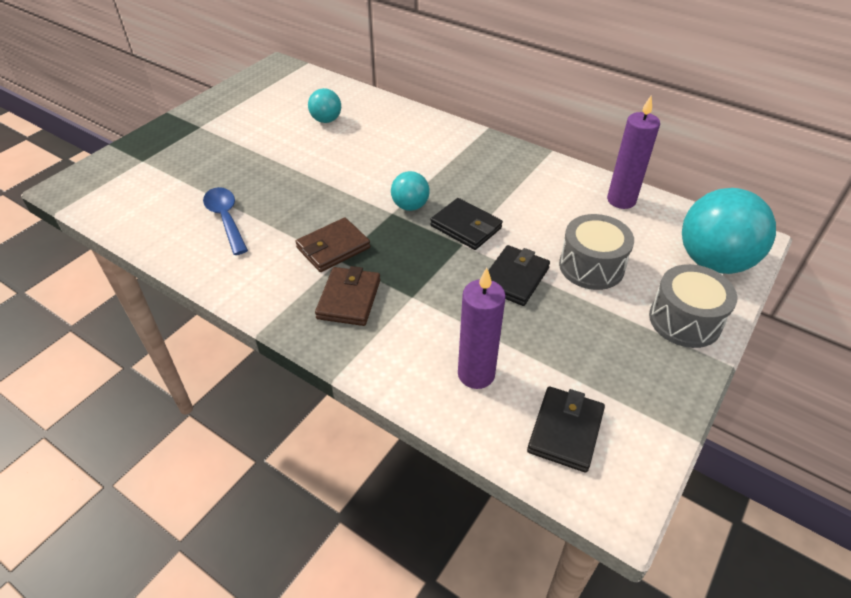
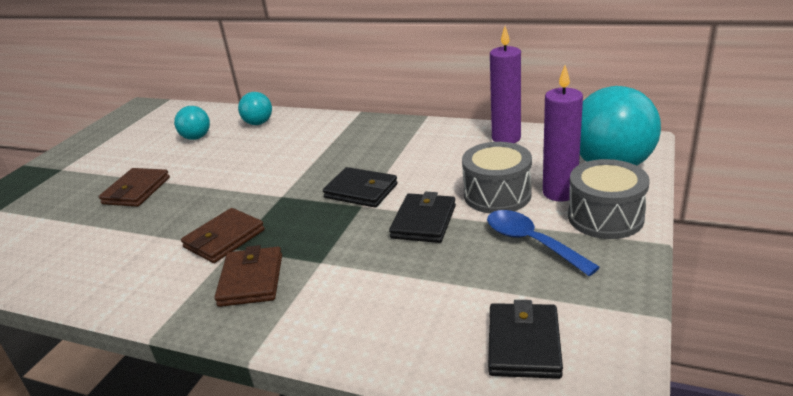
camera: 10 degrees left, 15 degrees down
blue spoon [203,187,248,255] -> blue spoon moved to [487,210,600,276]
turquoise ball [391,171,430,211] -> turquoise ball moved to [238,92,272,125]
purple candle [458,268,506,389] -> purple candle moved to [543,65,583,201]
none -> brown wallet [99,168,170,207]

